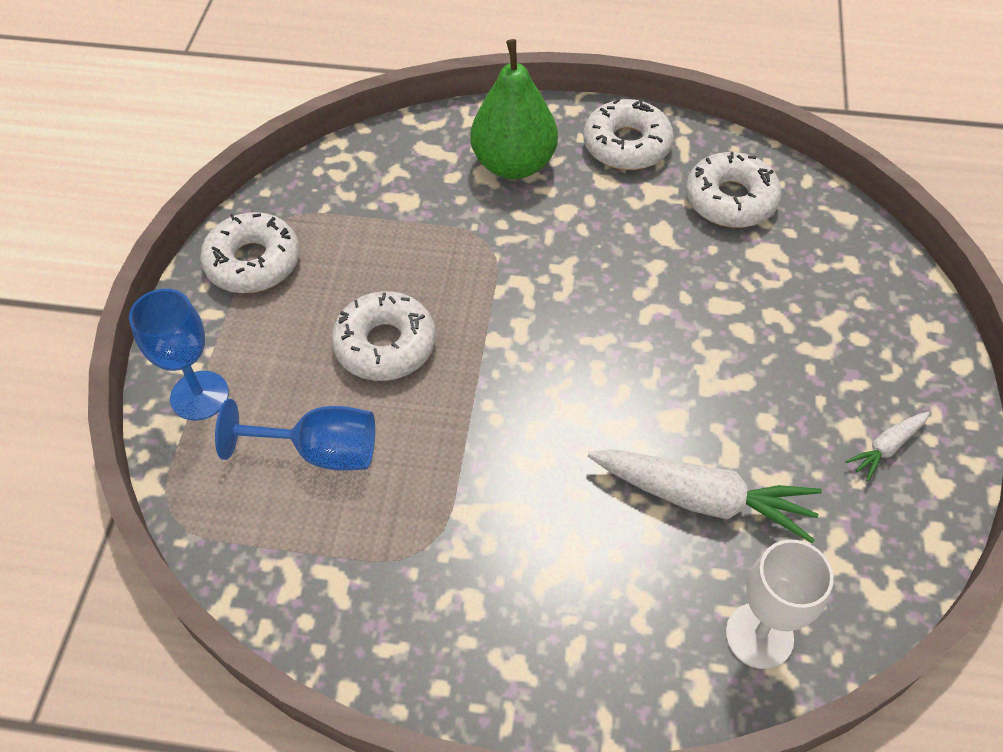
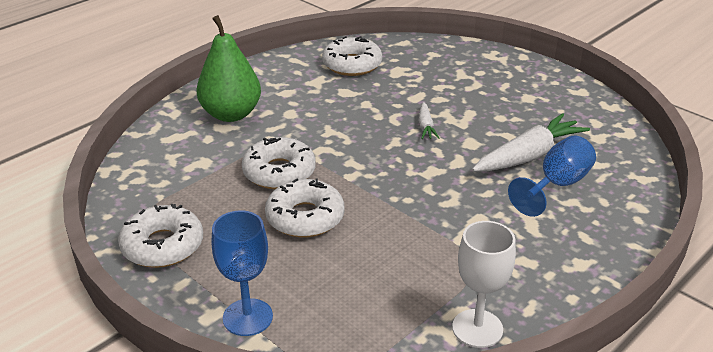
camera: 55 degrees left, 20 degrees down
blue goblet [215,399,375,471] -> blue goblet moved to [508,136,596,217]
white donut [583,99,674,170] -> white donut moved to [242,137,316,189]
white goblet [726,539,834,669] -> white goblet moved to [452,221,516,348]
white carrot [845,412,930,481] -> white carrot moved to [419,102,439,139]

